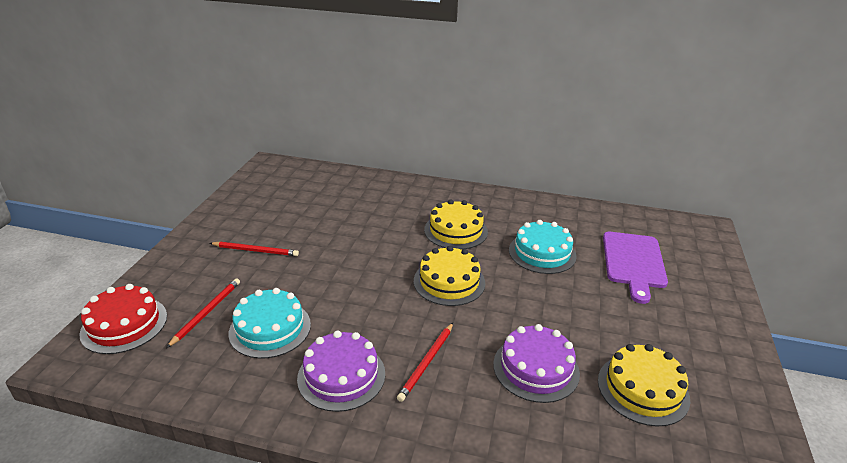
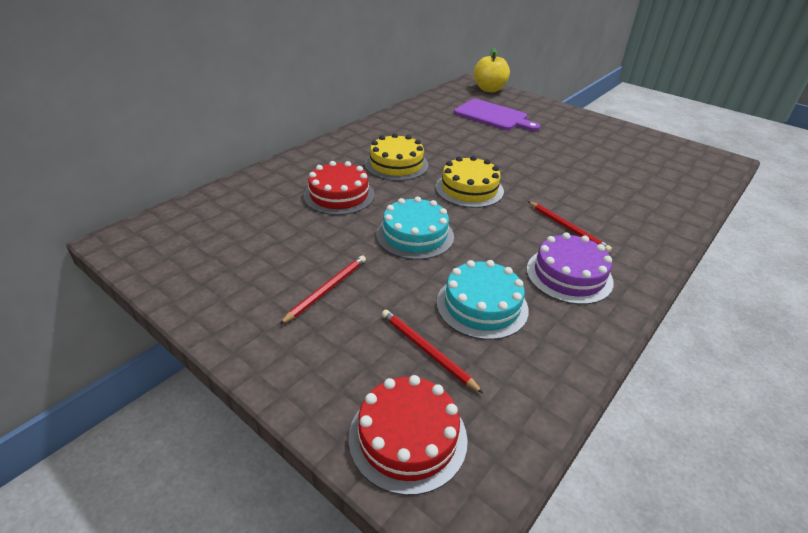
camera: 65 degrees left, 5 degrees up
purple cake [493,324,580,403] -> none
turquoise cake [509,220,577,274] -> turquoise cake moved to [376,196,454,260]
yellow cake [598,344,690,426] -> none
none -> red cake [304,161,375,215]
none -> yellow apple [473,48,510,92]

